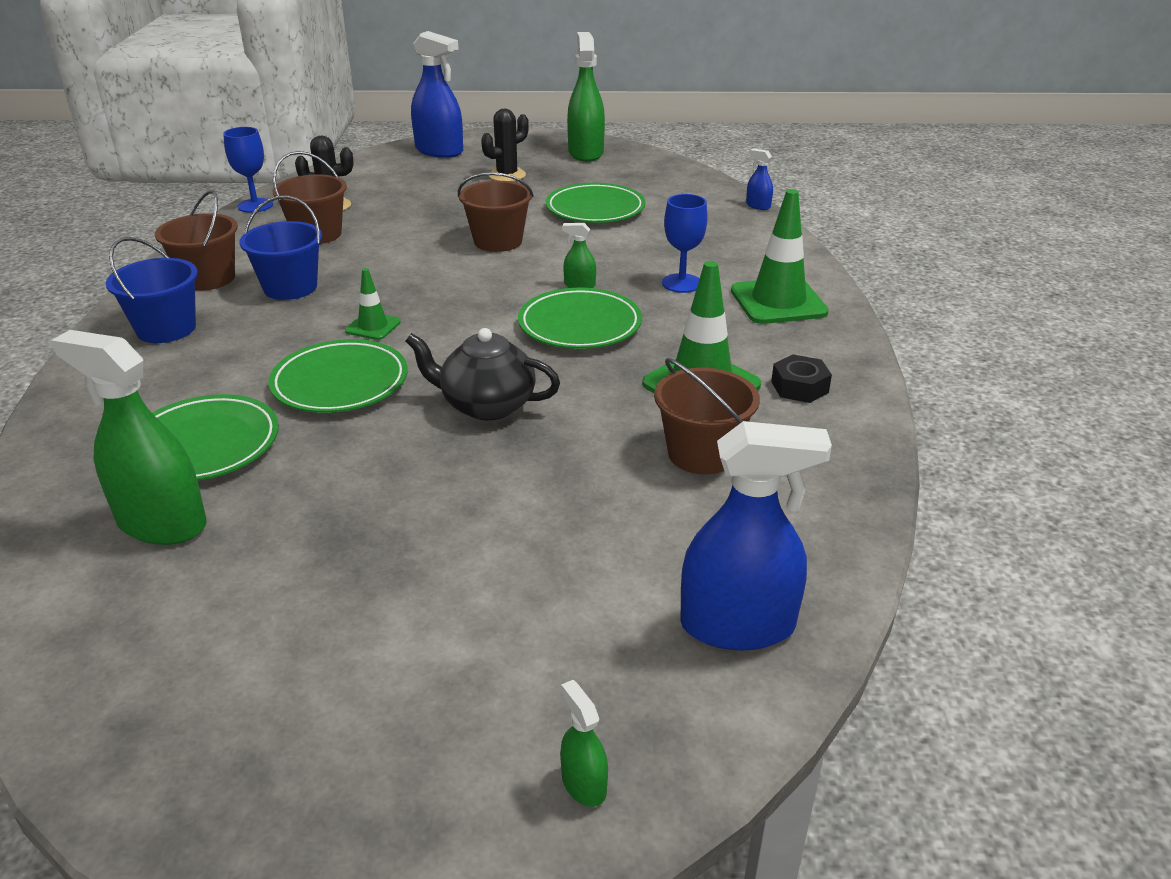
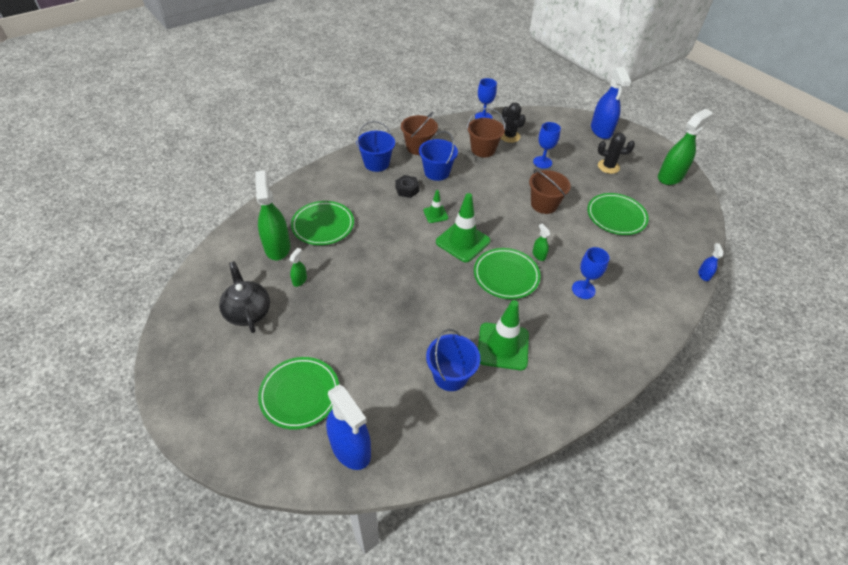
camera: 50 degrees right, 15 degrees up
green plate [268,339,408,413] -> green plate moved to [258,357,339,429]
black teapot [405,328,560,420] -> black teapot moved to [219,261,270,333]
green spray bottle [560,680,608,807] -> green spray bottle moved to [289,248,307,287]
brown bucket [654,358,760,475] -> blue bucket [426,329,480,391]
green traffic cone [731,189,829,324] -> green traffic cone moved to [436,193,490,262]
black nut [771,354,832,403] -> black nut moved to [395,175,420,198]
none -> blue goblet [533,122,561,169]

